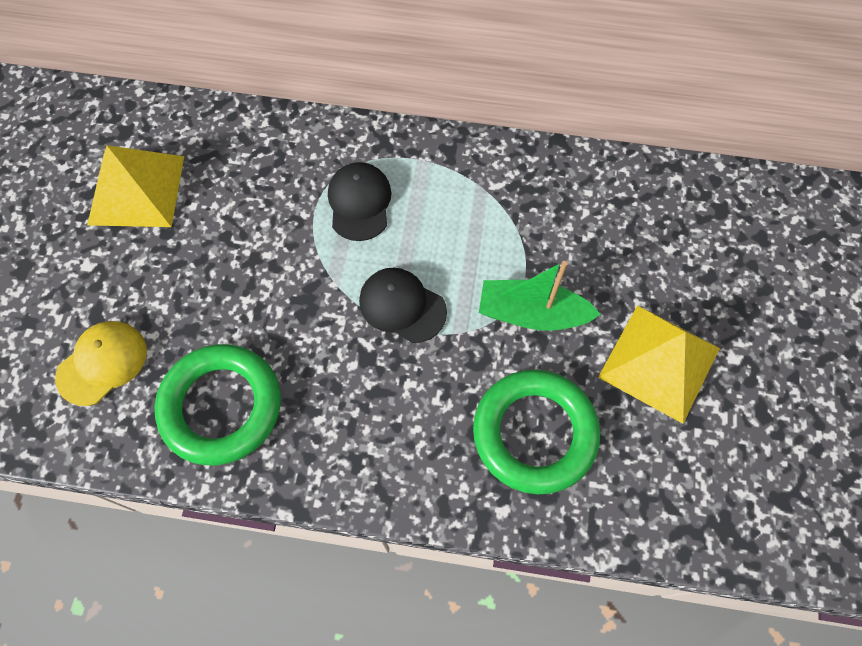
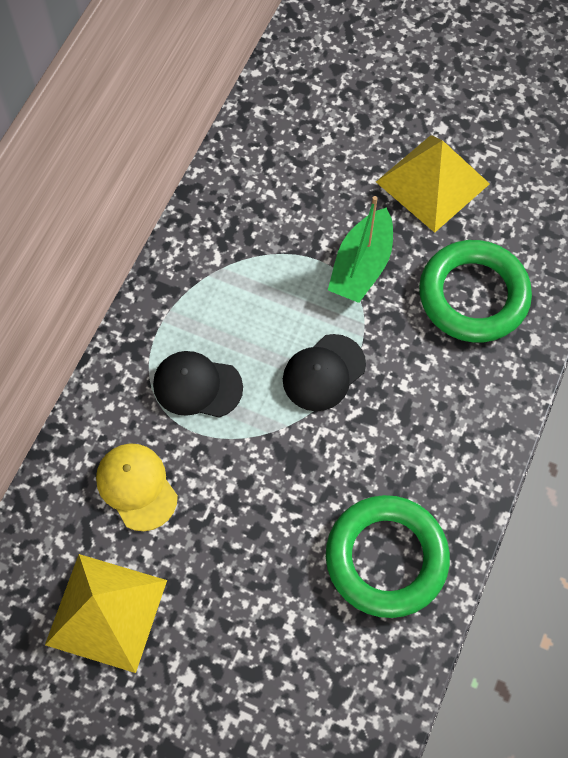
camera: 75 degrees left, 0 degrees up
yellow cap [55,321,147,406] -> yellow cap moved to [96,443,178,531]

